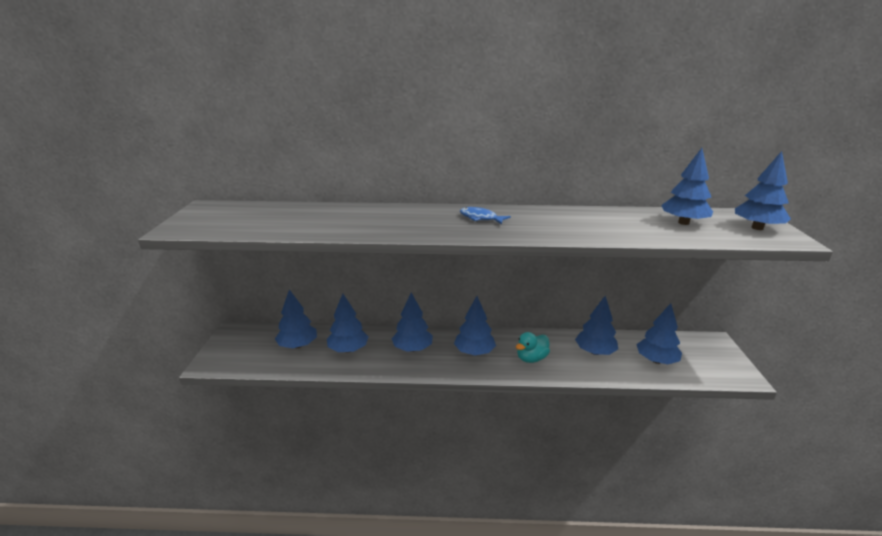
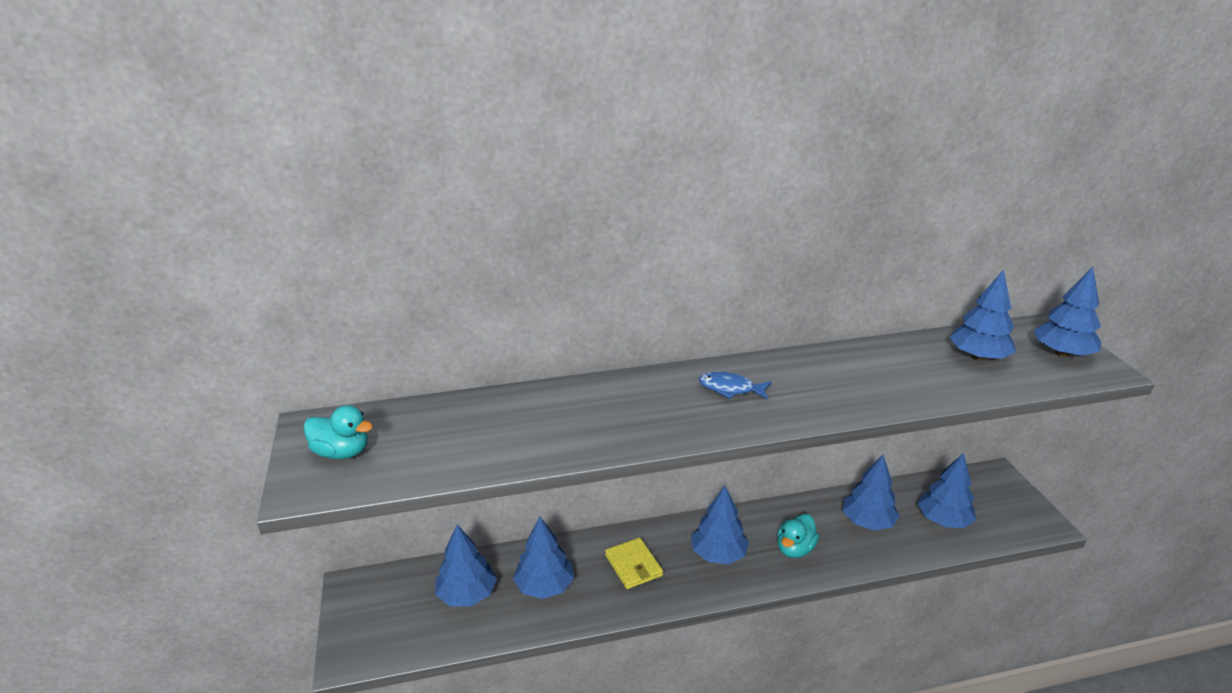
camera: 15 degrees left, 5 degrees up
blue tree [392,293,433,352] -> yellow wallet [605,538,663,589]
none -> turquoise duck [303,405,373,459]

